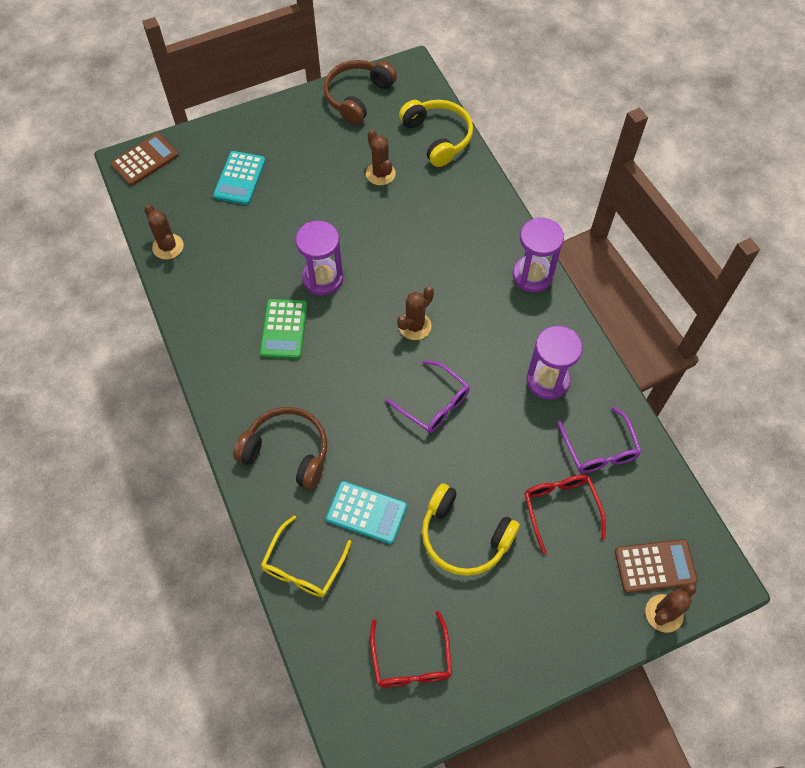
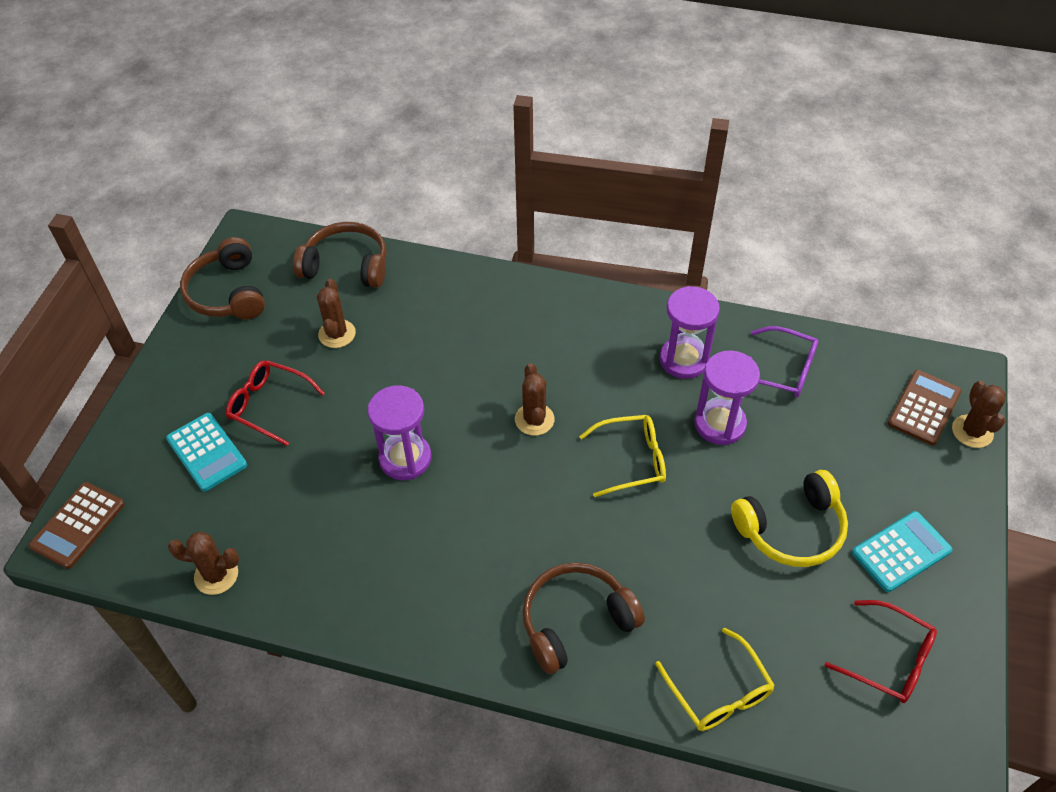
camera: 50 degrees left, 10 degrees down
brown calculator [111,133,179,186] -> brown calculator turned 150 degrees counterclockwise [29,482,125,569]
green calculator [260,299,307,359] -> none
turquoise calculator [326,481,407,544] -> turquoise calculator moved to [852,511,953,592]
brown cactus [366,130,396,185] -> brown cactus turned 75 degrees clockwise [317,279,356,348]
purple glasses [385,360,470,433] -> yellow glasses [579,415,666,497]
yellow headphones [399,100,473,167] -> brown headphones [293,222,387,288]
purple hourglass [513,218,564,292] -> purple hourglass moved to [694,351,760,445]
red glasses [524,475,606,554] -> red glasses moved to [226,360,325,446]

